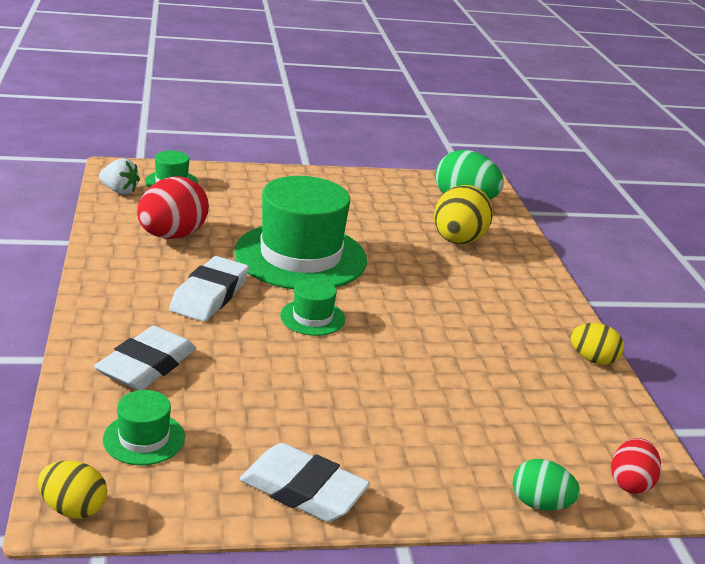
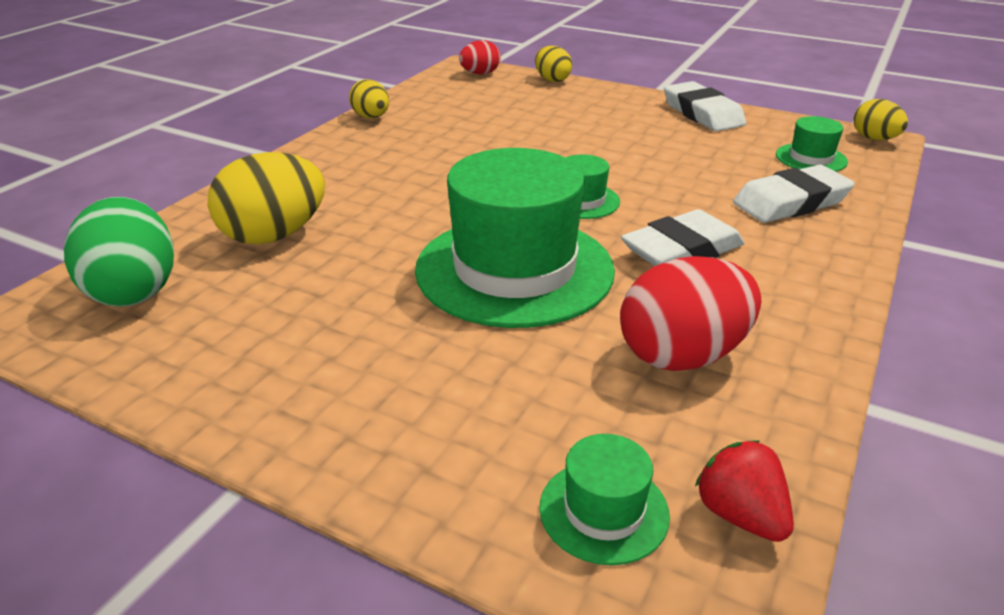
camera: 140 degrees left, 5 degrees up
white strawberry [99,158,140,195] -> red strawberry [695,441,794,542]
green egg [513,459,580,511] -> yellow egg [535,46,572,82]

